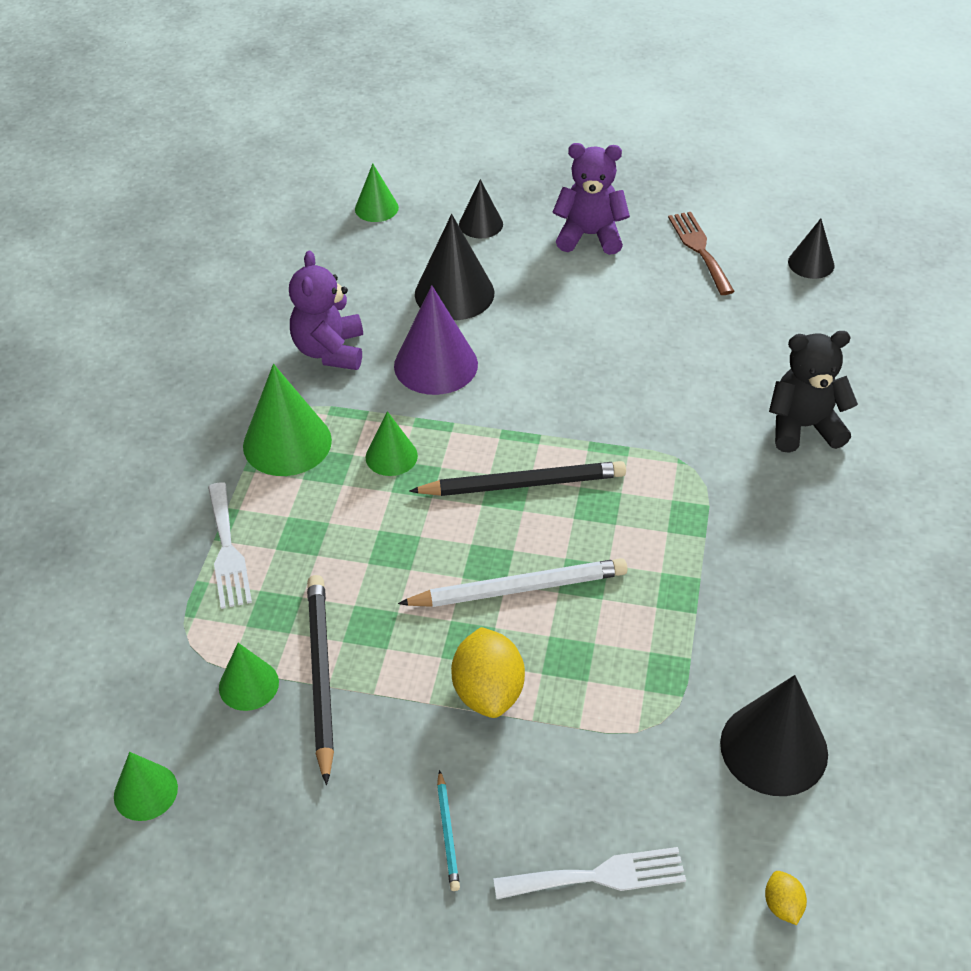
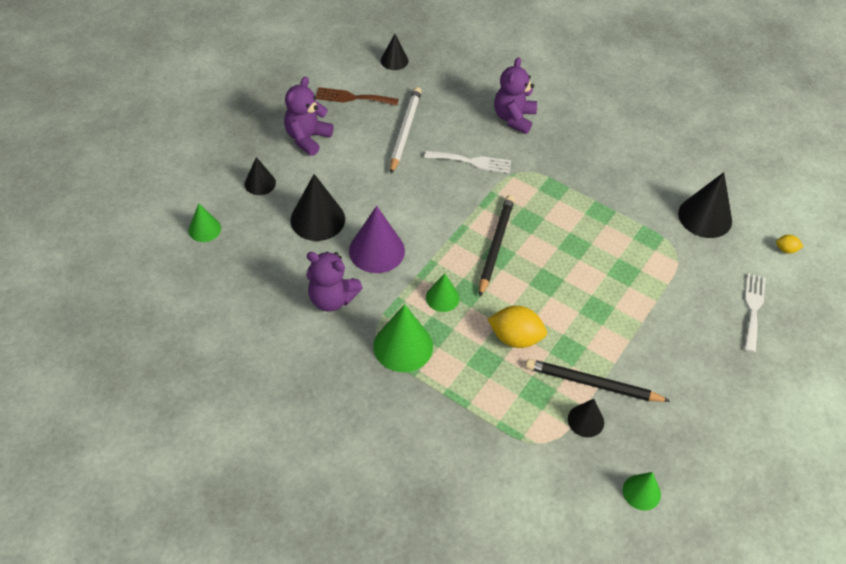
camera: 70 degrees left, 5 degrees up
white fork [208,482,252,609] -> white fork moved to [424,151,511,173]
green cone [219,643,279,711] -> black cone [568,399,604,437]
white pencil [398,558,628,607] -> white pencil moved to [390,87,422,174]
turquoise pencil [437,770,460,891] -> none
yellow lemon [451,627,525,718] -> yellow lemon moved to [488,306,547,348]
black teddy bear [769,331,858,453] -> purple teddy bear [494,57,537,134]

